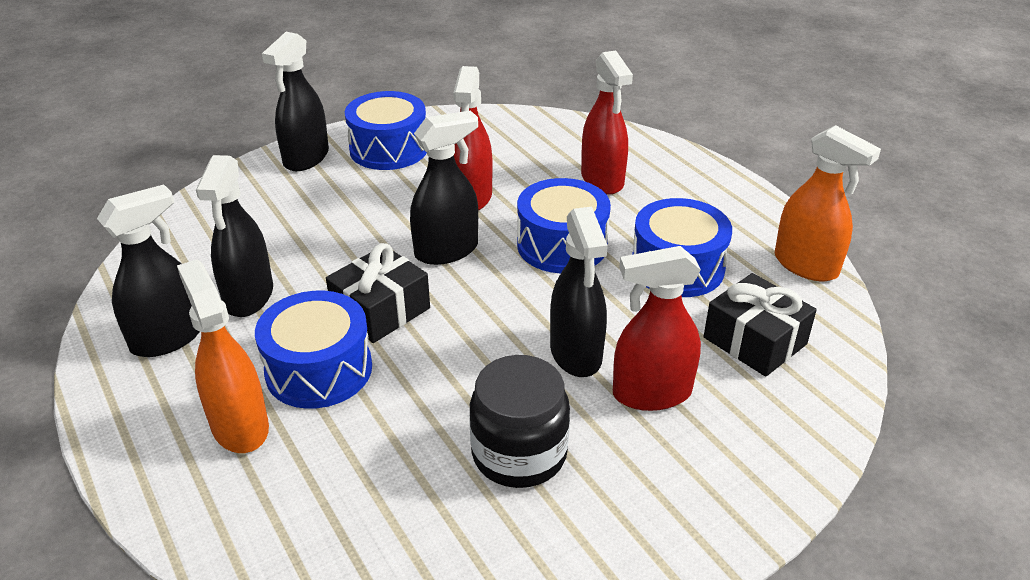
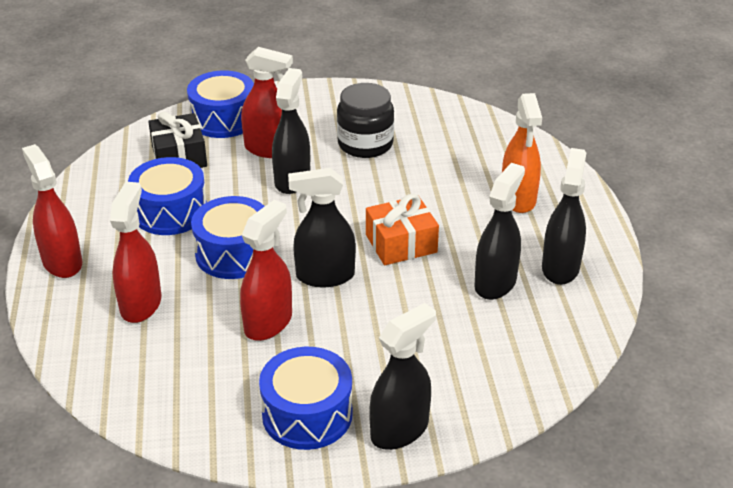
camera: 155 degrees left, 0 degrees up
black spray bottle [97,184,200,357] -> black spray bottle turned 120 degrees clockwise [542,148,586,285]
blue drum [255,290,372,409] -> blue drum moved to [187,70,254,138]
black gift [326,243,430,343] -> orange gift [366,194,439,265]
orange spray bottle [775,125,881,281] -> none
none -> red spray bottle [22,144,82,278]

